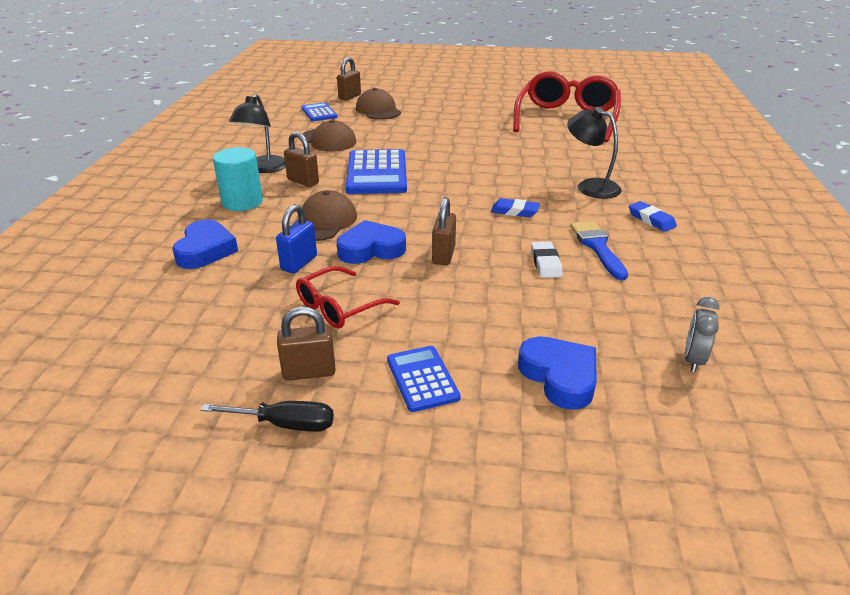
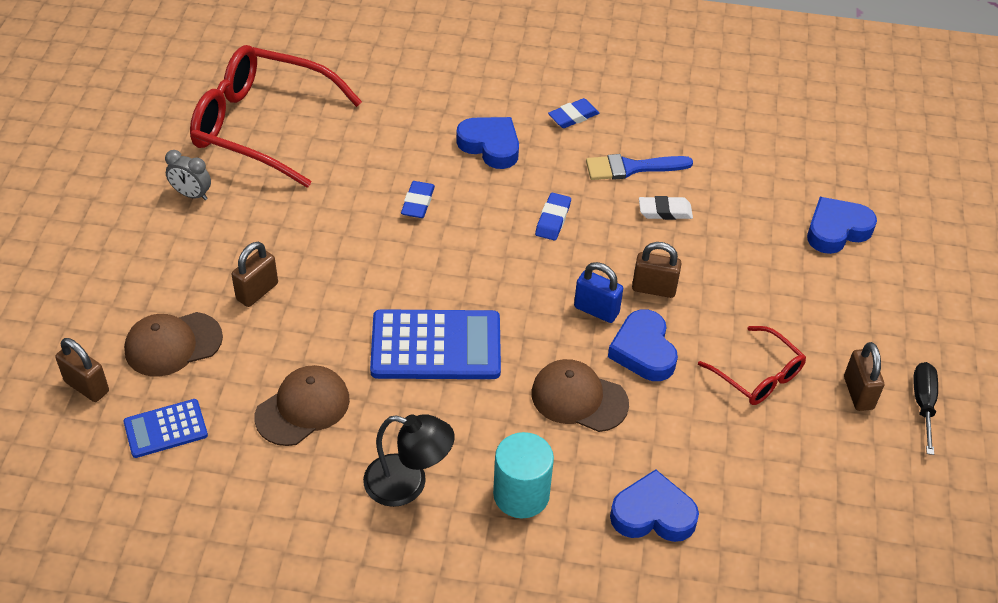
camera: 90 degrees left, 15 degrees up
blue padlock [276,204,317,273] -> blue padlock moved to [574,262,623,323]
brown padlock [284,132,319,187] -> brown padlock moved to [231,242,278,307]
blue calculator [387,346,461,412] -> none
black lamp [567,107,622,199] -> blue heart [456,117,519,169]
grey clock [685,297,719,372] -> grey clock moved to [165,150,211,200]
none -> blue eraser [401,181,435,218]

